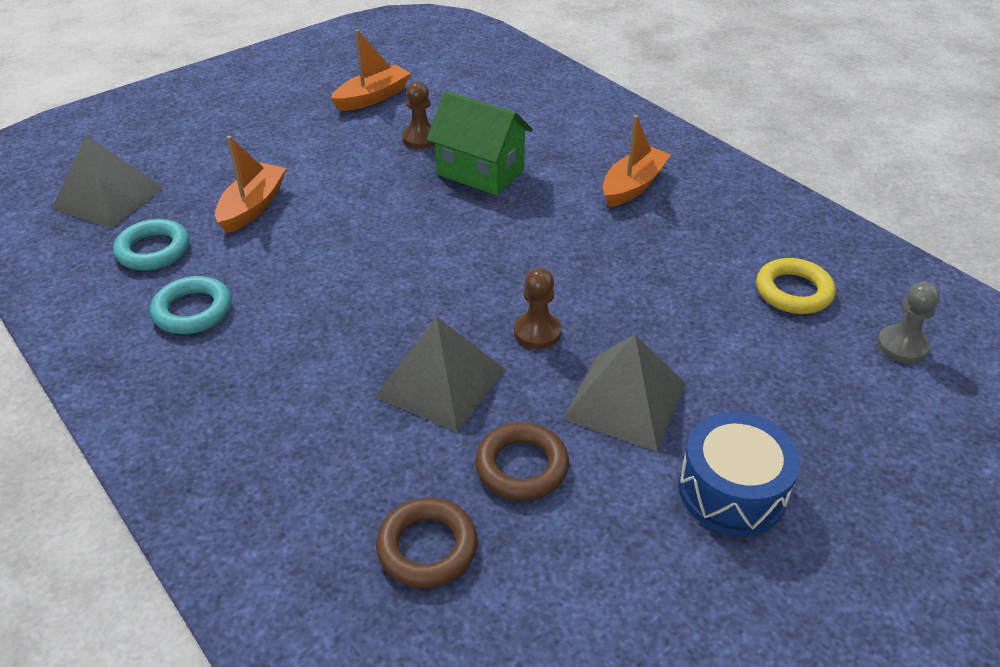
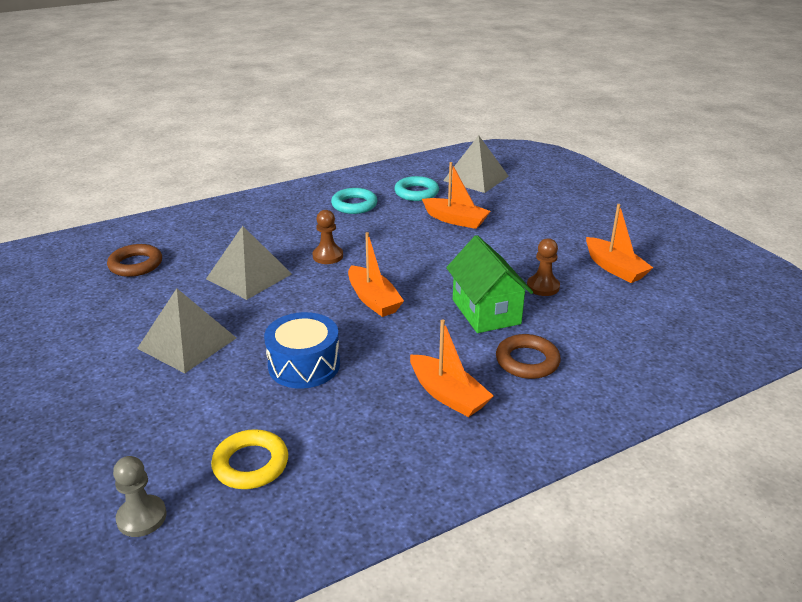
camera: 100 degrees right, 10 degrees down
green house [427,91,533,195] -> green house turned 60 degrees counterclockwise [446,235,533,333]
brown ring [475,422,569,501] -> brown ring moved to [496,334,561,379]
brown pawn [514,268,561,349] -> brown pawn moved to [313,210,343,264]
blue drum [679,412,800,536] -> blue drum moved to [264,312,340,389]
none -> orange boat [348,232,404,317]

